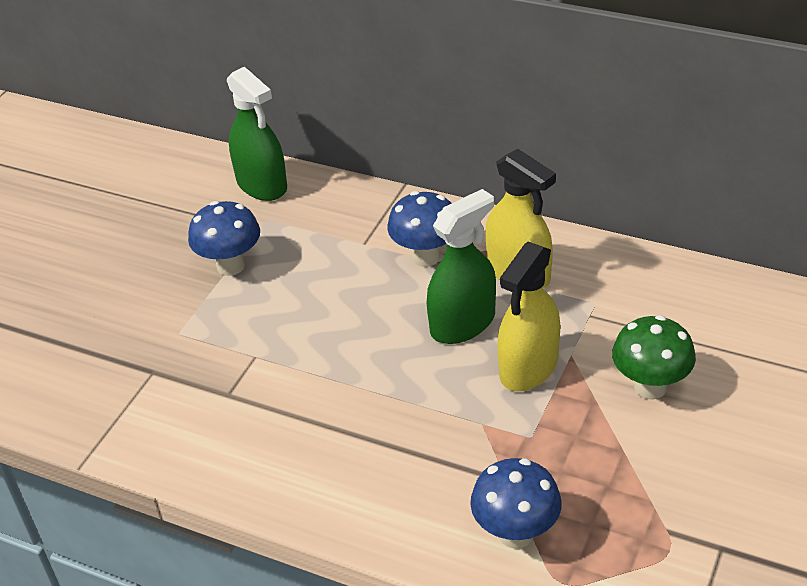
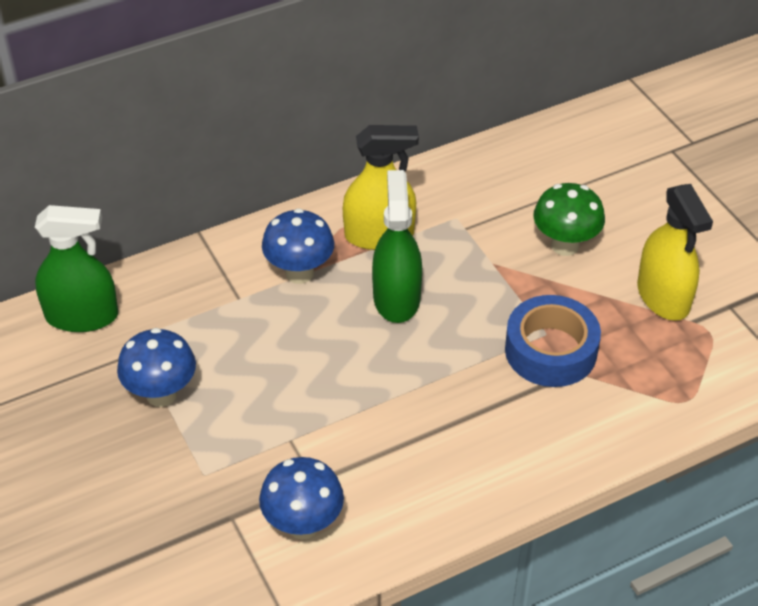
camera: 55 degrees left, 5 degrees up
blue mushroom [470,458,562,549] -> blue mushroom moved to [259,457,344,540]
yellow spray bottle [497,242,560,391] -> yellow spray bottle moved to [637,184,713,321]
none -> blue tape [505,295,601,387]

